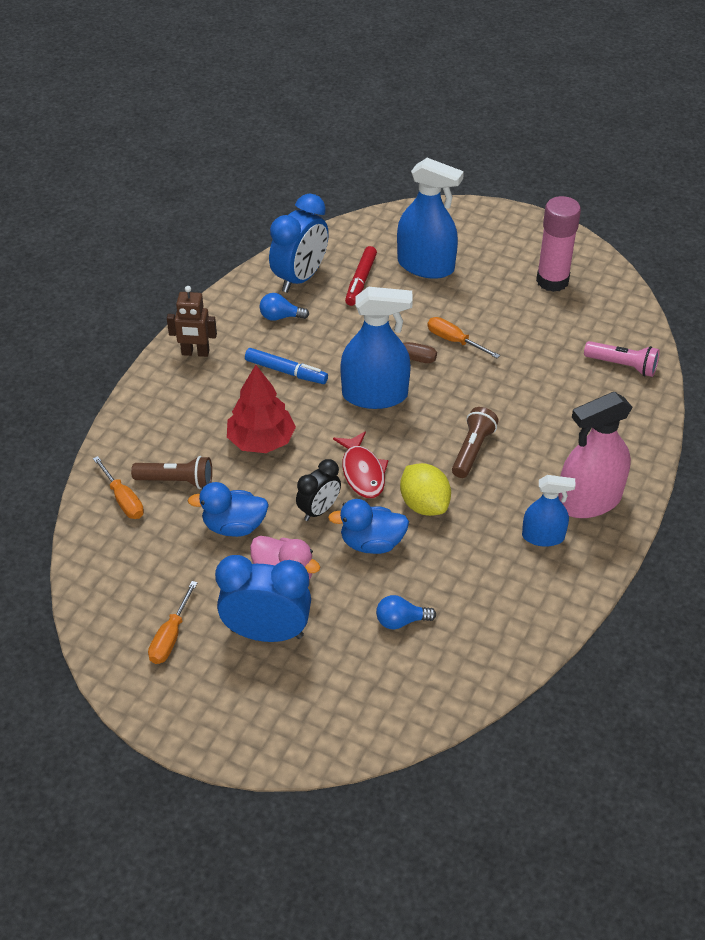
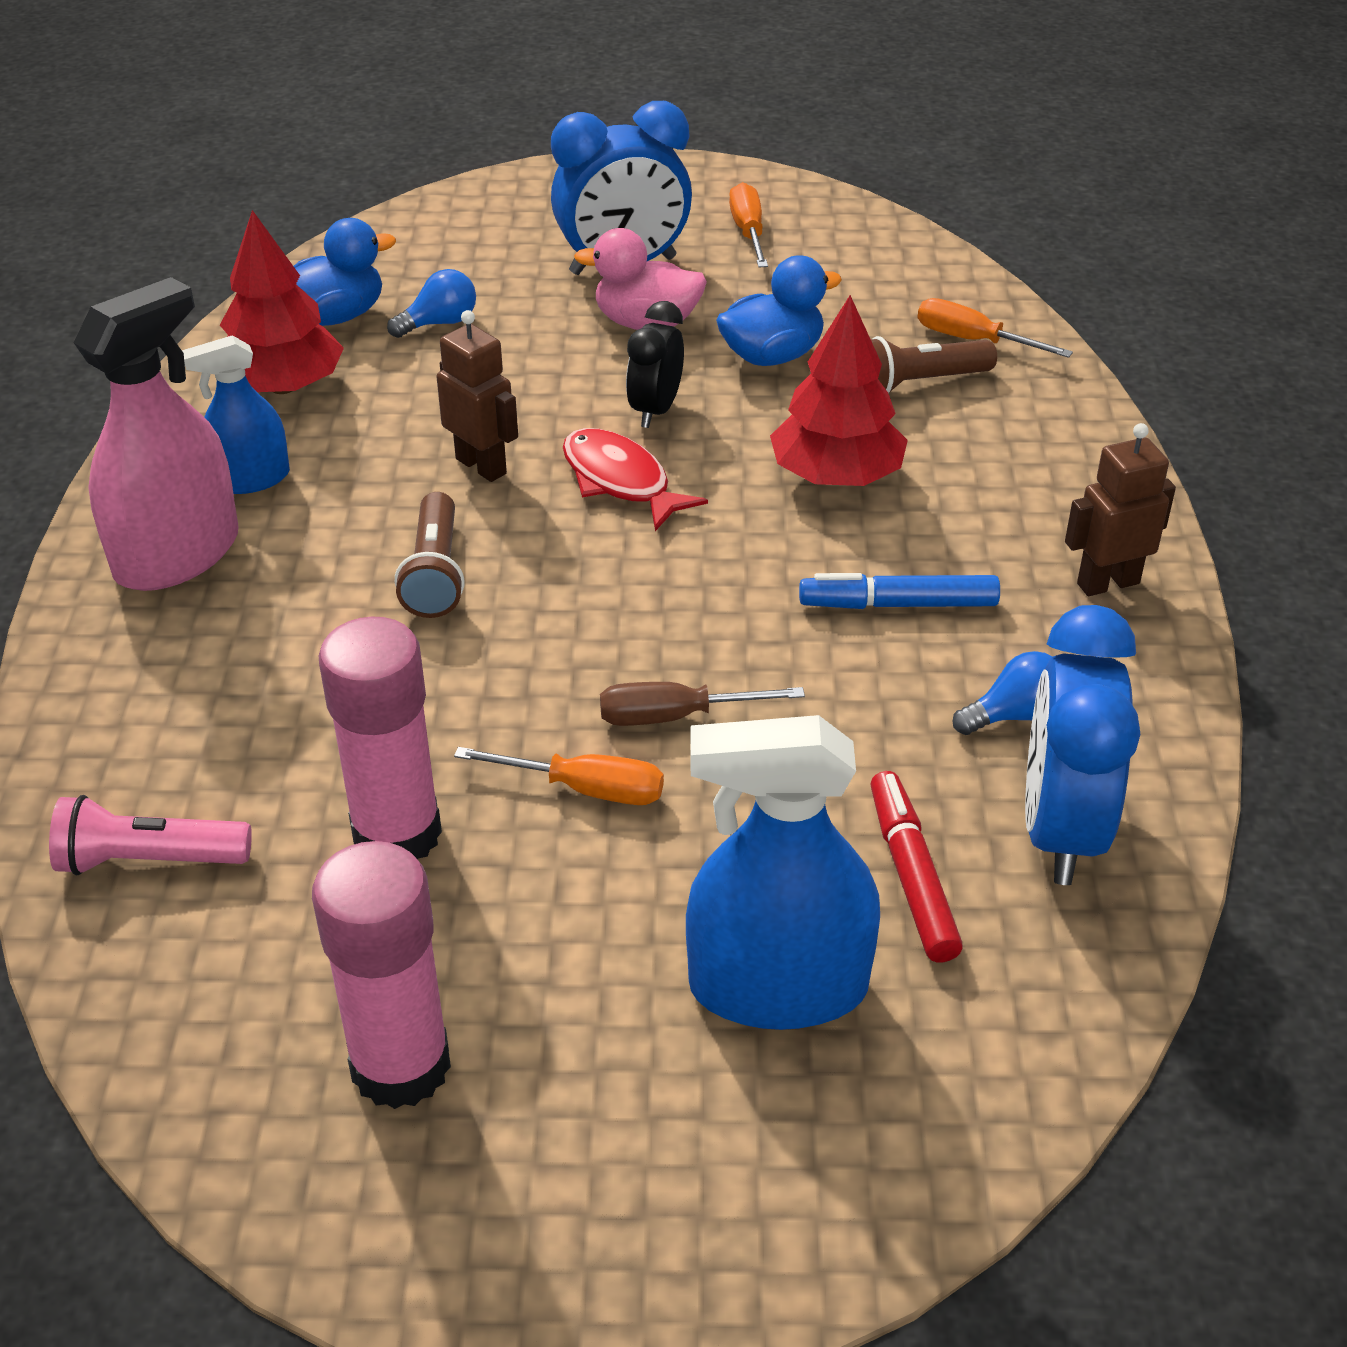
camera: 155 degrees right, 5 degrees down
blue duck [328,499,409,554] -> blue duck moved to [294,218,396,326]
blue spray bottle [340,287,413,409] -> none
yellow lemon [400,463,451,516] -> brown robot [437,310,518,482]
none -> red tree [220,210,344,394]
none -> pink glue stick [319,616,442,859]

